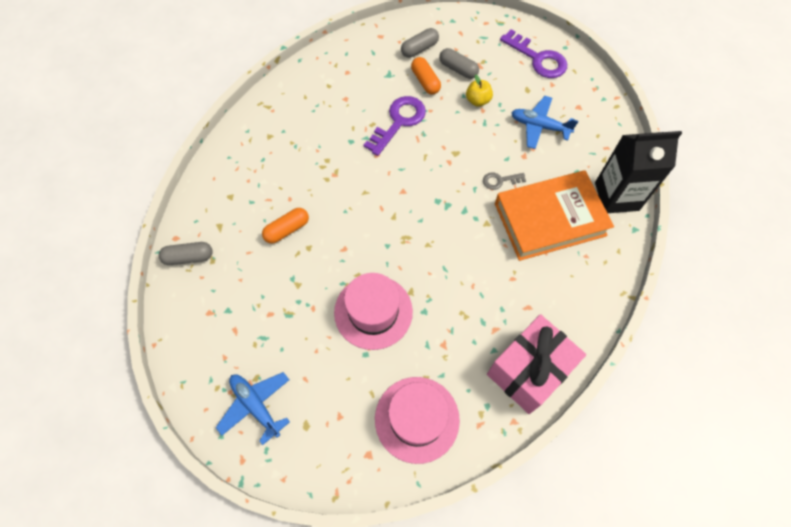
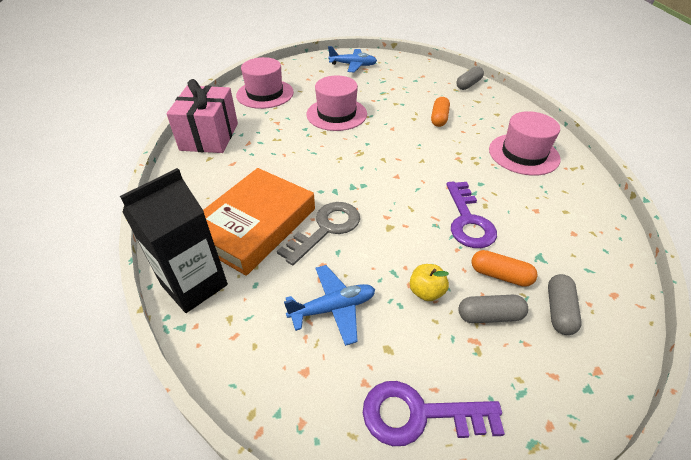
camera: 140 degrees right, 20 degrees down
grey key [483,172,526,190] -> grey key [277,202,360,266], size x1.92
none -> pink hat [489,111,561,176]

